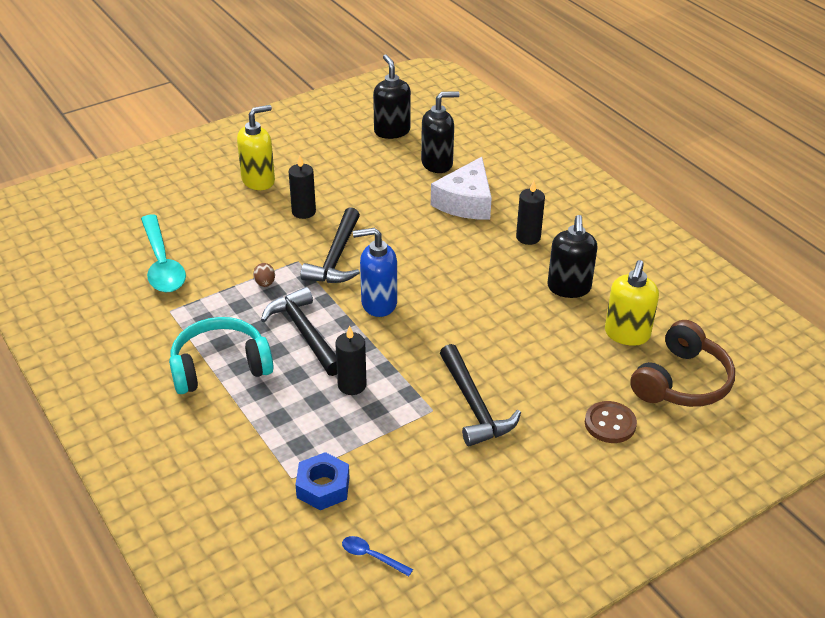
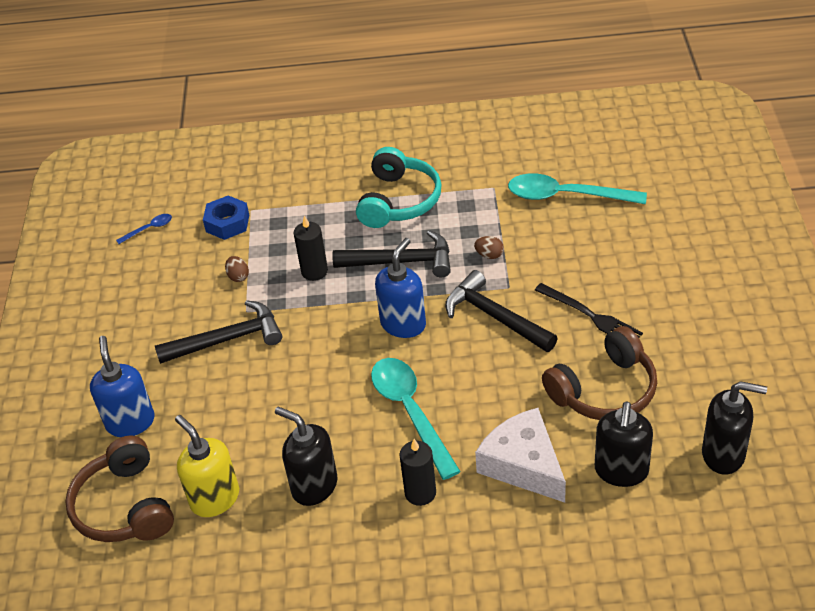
camera: 125 degrees right, 5 degrees up
yellow soap dispenser [237,105,275,190] -> none
black candle [289,155,316,219] -> black fork [535,283,643,338]
black hammer [440,344,521,446] -> black hammer turned 150 degrees clockwise [155,300,282,364]
brown button [585,401,637,443] -> blue soap dispenser [90,336,154,437]
none -> brown egg [225,256,249,282]
none -> turquoise spoon [371,358,461,480]
none -> brown headphones [542,326,657,420]

